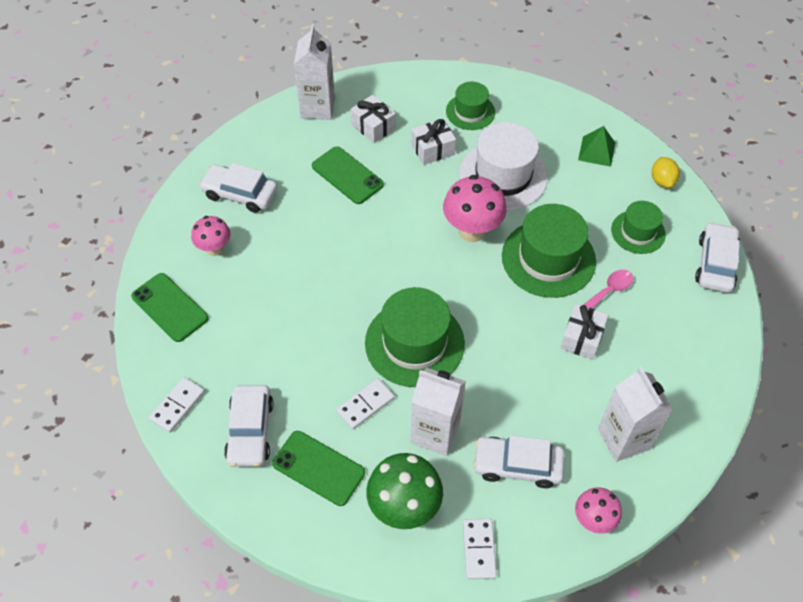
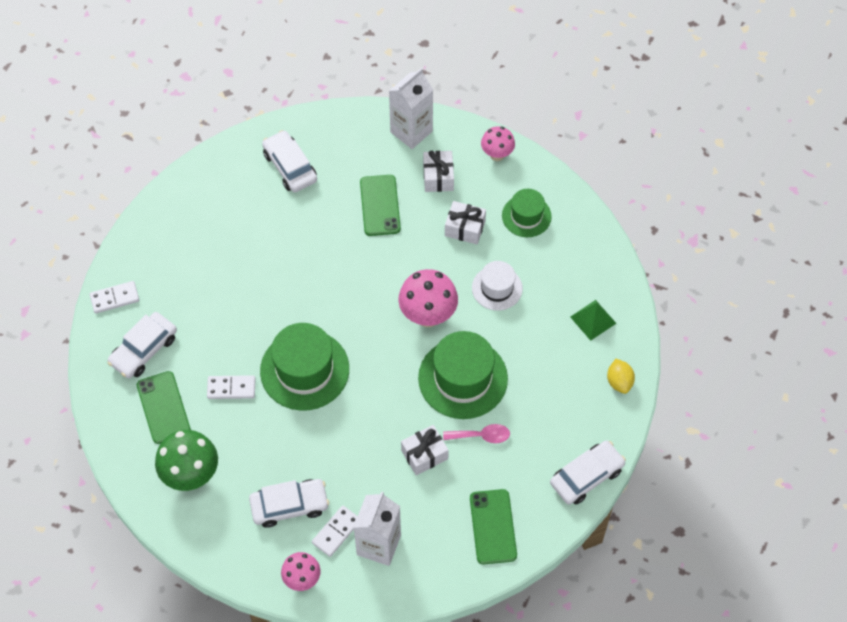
camera: 40 degrees right, 5 degrees up
green phone [131,273,208,342] -> green phone moved to [470,489,517,564]
pink mushroom [191,216,231,256] -> pink mushroom moved to [481,126,515,161]
white carton [410,367,466,456] -> none
white hat [459,122,548,210] -> white hat [472,261,523,311], size x0.59
white domino [463,519,497,579] -> white domino moved to [312,505,358,557]
white car [473,435,564,488] -> white car turned 120 degrees clockwise [249,479,329,528]
green hat [611,201,666,254] -> none
yellow lemon [652,157,680,188] -> yellow lemon turned 45 degrees counterclockwise [607,359,635,394]

